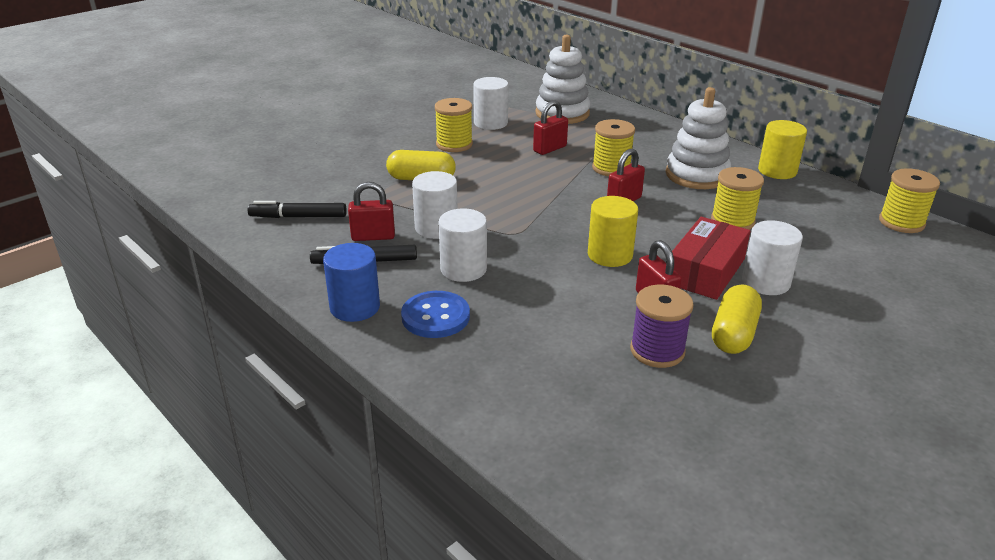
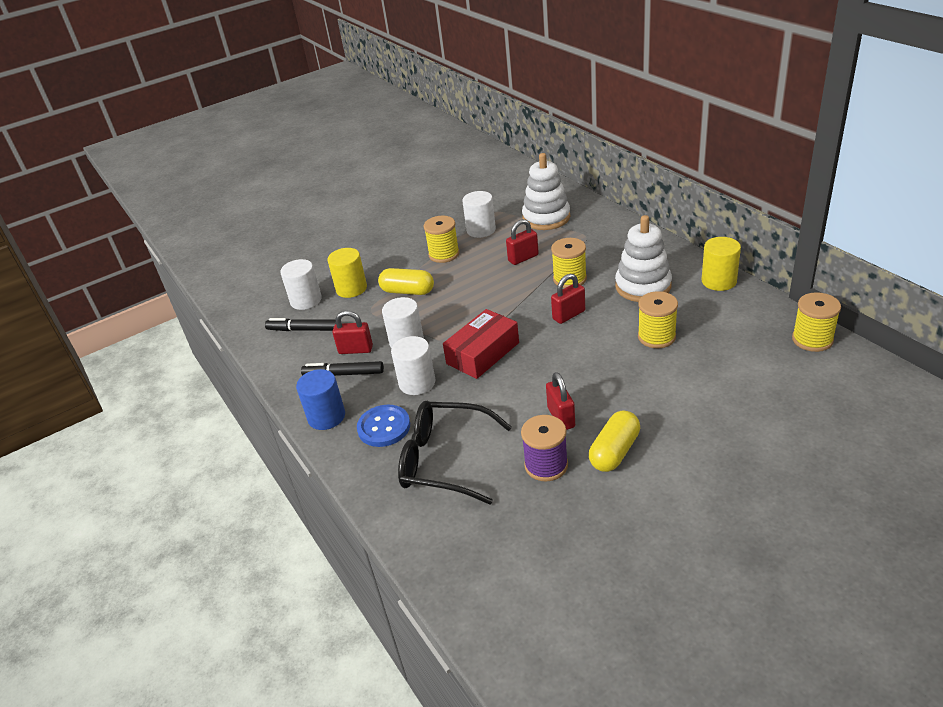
camera: 15 degrees right, 5 degrees up
yellow cylinder [588,196,638,267] -> yellow cylinder moved to [328,248,367,298]
red box [672,217,751,300] -> red box moved to [443,309,519,379]
white cylinder [742,220,803,295] -> white cylinder moved to [280,259,322,310]
none -> black glasses [398,401,512,505]

